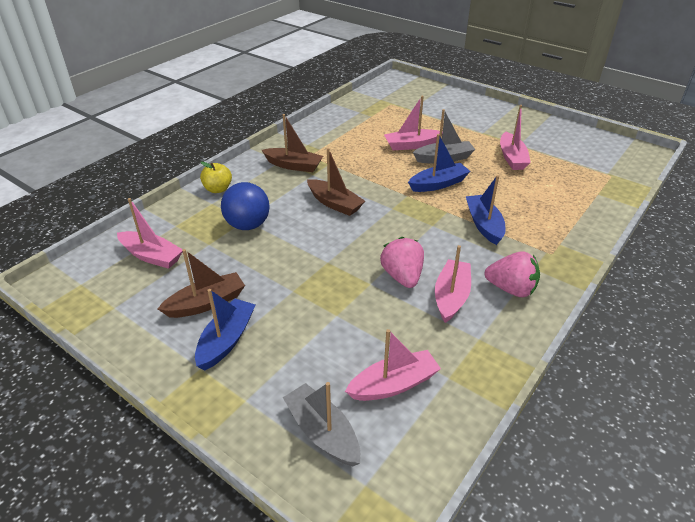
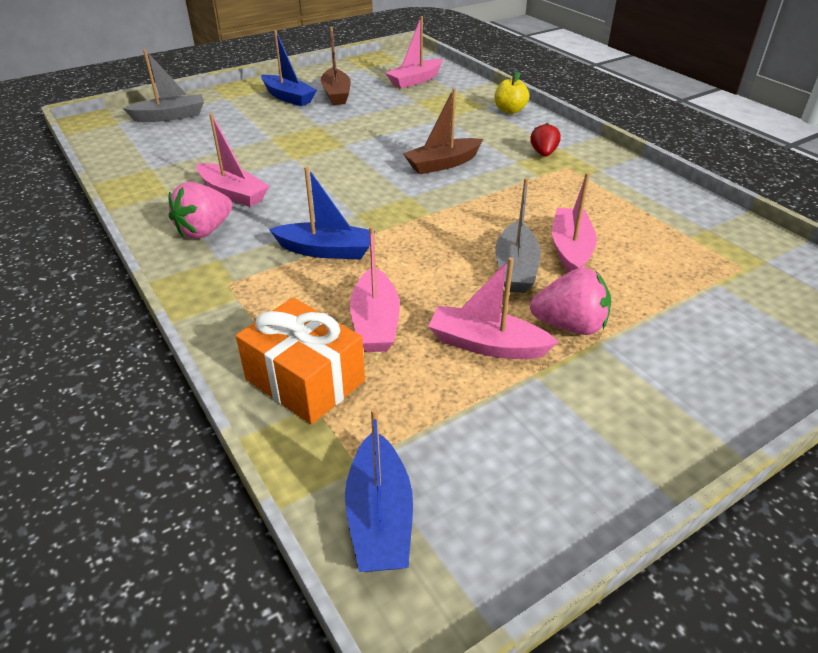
camera: 110 degrees right, 0 degrees up
blue ball [221,182,270,230] -> none
brown boat [262,114,323,172] -> red strawberry [530,123,561,157]
pink boat [345,329,441,401] -> pink boat moved to [350,226,400,352]
pink strawberry [380,237,424,288] -> pink strawberry moved to [530,268,611,335]
blue boat [408,134,470,192] -> blue boat moved to [345,408,413,572]
none -> orange gift [236,298,365,424]

